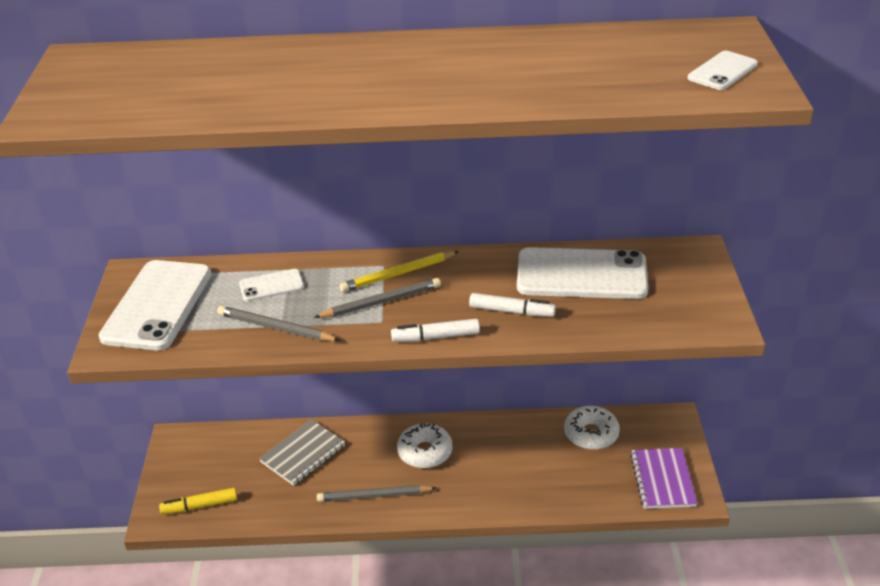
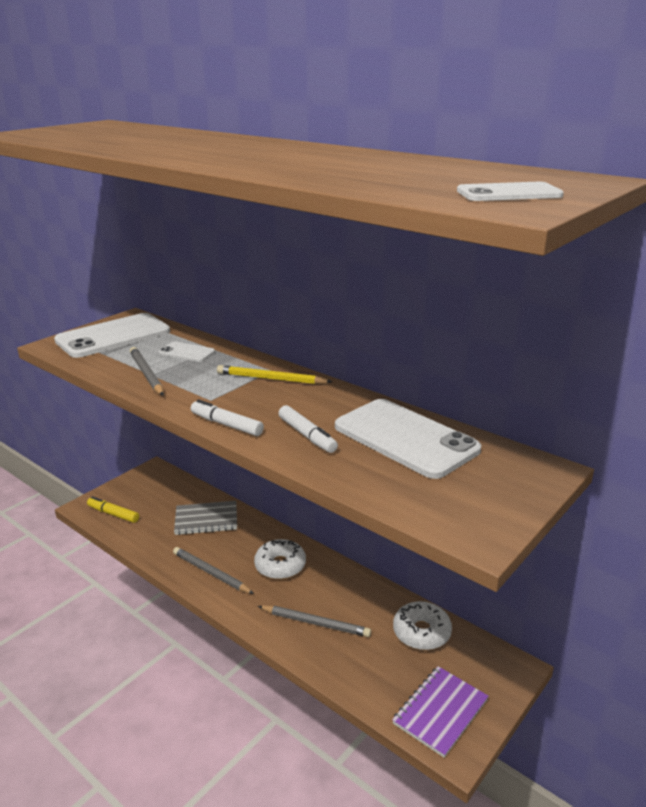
camera: 40 degrees right, 10 degrees down
grey pencil [314,278,441,318] -> grey pencil moved to [258,606,371,637]

